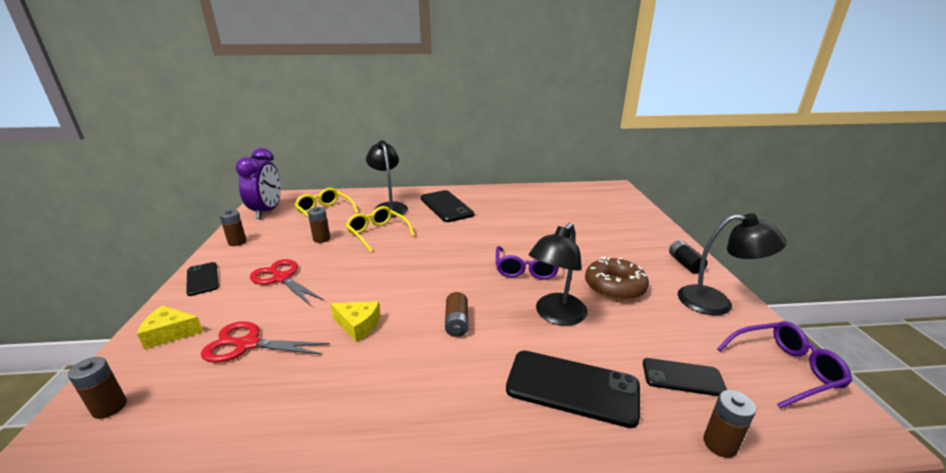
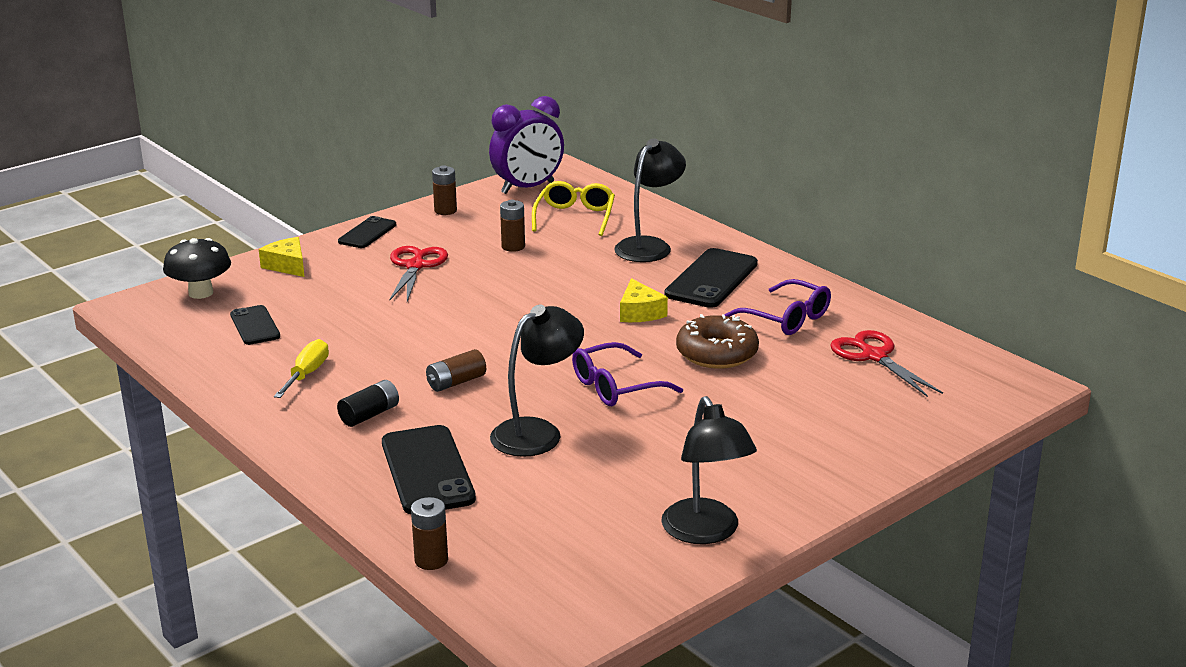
camera: 55 degrees right, 0 degrees up
brown battery [68,357,127,419] -> black mushroom [163,238,231,299]
red scissors [201,322,330,363] -> red scissors moved to [830,330,943,397]
yellow cheese [330,301,381,342] -> yellow cheese moved to [620,278,668,322]
yellow glasses [346,206,415,252] -> none
black lamp [529,223,587,326] -> black lamp turned 135 degrees clockwise [490,305,584,457]
brown donut [585,257,649,300] -> brown donut moved to [676,314,759,369]
black phone [643,358,727,396] -> black phone moved to [230,305,280,345]
black battery [669,240,707,274] -> black battery moved to [337,380,399,427]
purple glasses [717,321,852,409] -> purple glasses moved to [724,279,831,335]
none -> yellow screwdriver [274,339,329,398]

